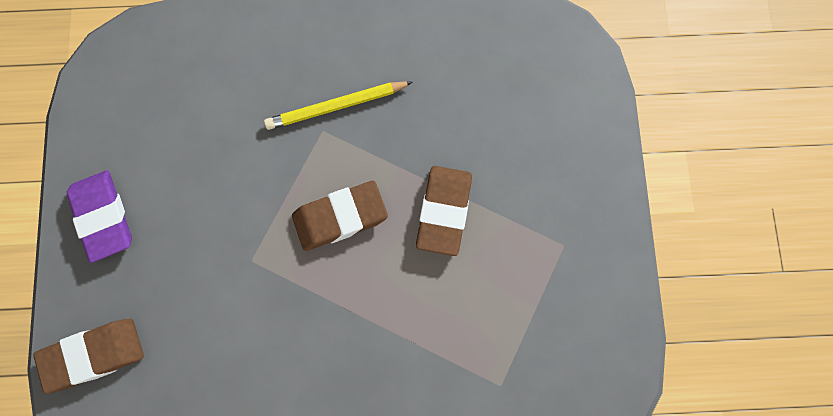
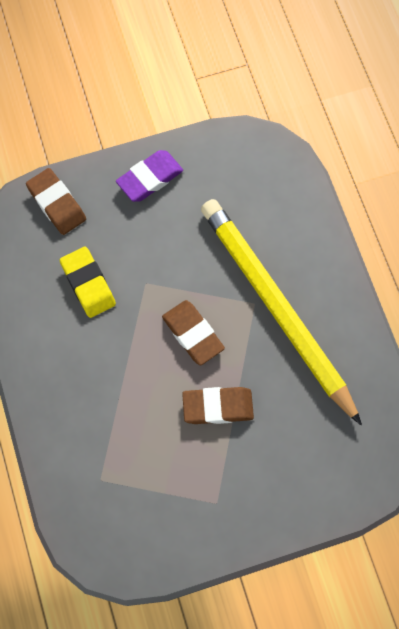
camera: 75 degrees right, 5 degrees down
yellow pencil [264,81,413,130] -> yellow pencil [201,199,362,426], size x2.32
none -> yellow eraser [60,247,116,318]

